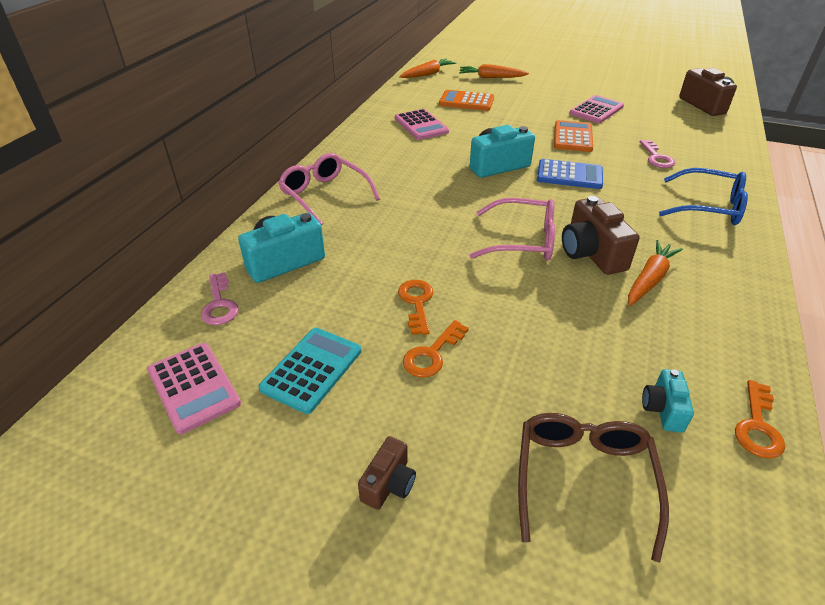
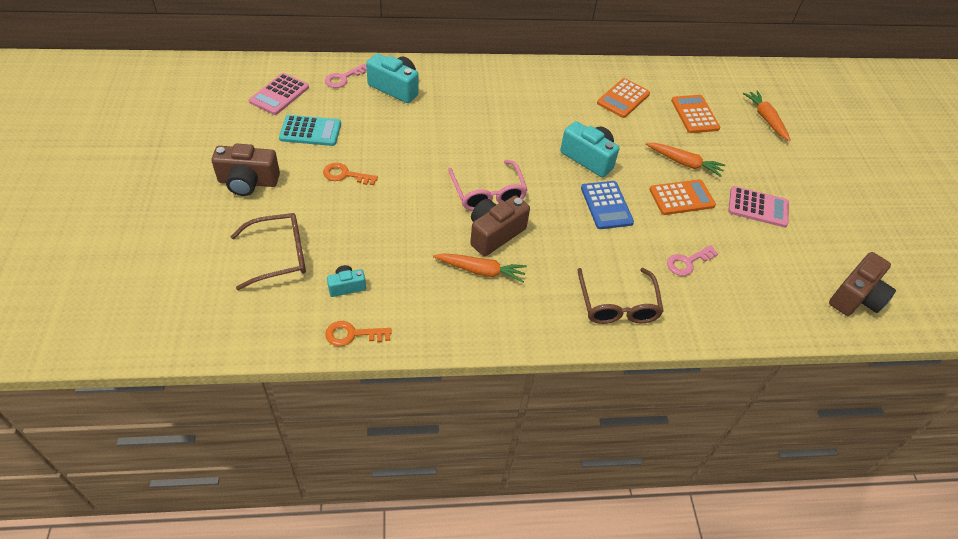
camera: 60 degrees right, 10 degrees up
pink glasses [278,153,380,225] -> none
brown camera [358,436,416,510] -> brown camera [211,144,280,196], size x1.81
pink calculator [395,109,449,140] -> orange calculator [597,78,650,118]
orange key [398,280,433,335] -> none
orange carrot [399,59,456,78] -> orange carrot moved to [646,143,726,177]
blue glasses [659,168,748,225] -> brown glasses [578,268,664,324]

